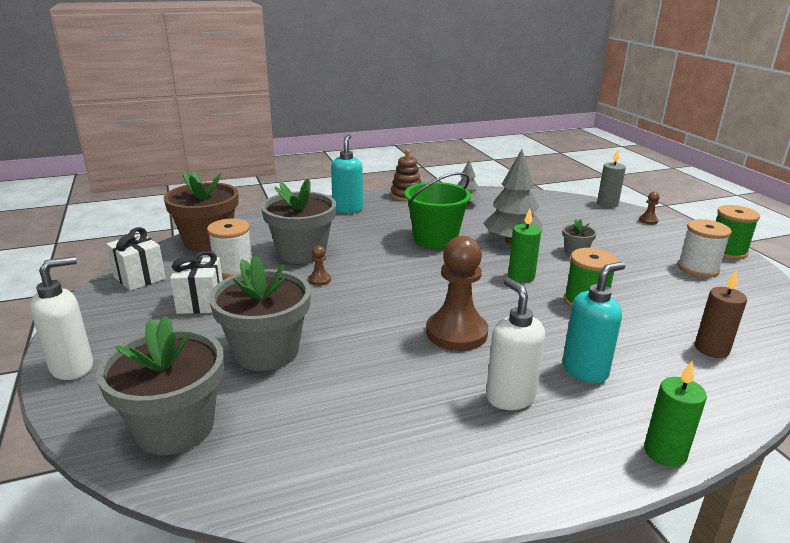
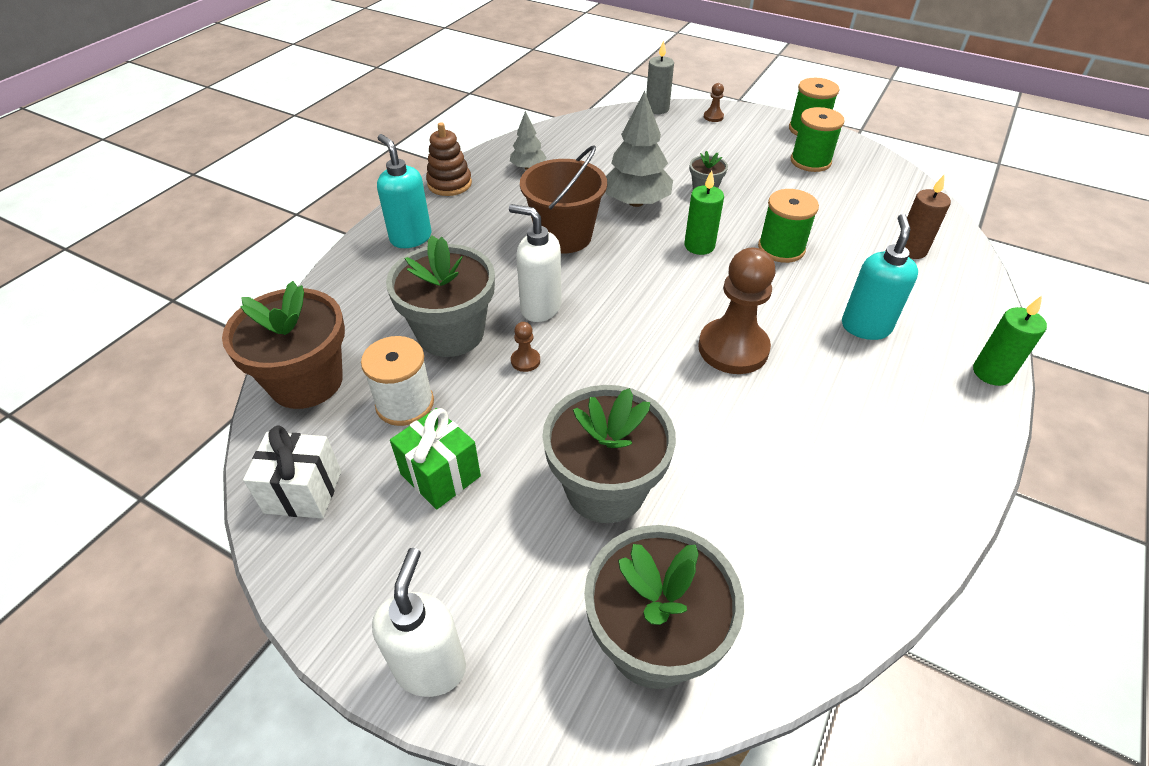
camera: 40 degrees left, 20 degrees up
white gift [170,251,223,314] -> green gift [390,408,481,510]
green bucket [404,172,471,249] -> brown bucket [520,145,607,253]
white soap dispenser [486,277,545,410] -> white soap dispenser moved to [509,204,562,322]
white spool [677,219,732,277] -> green spool [791,107,845,172]

